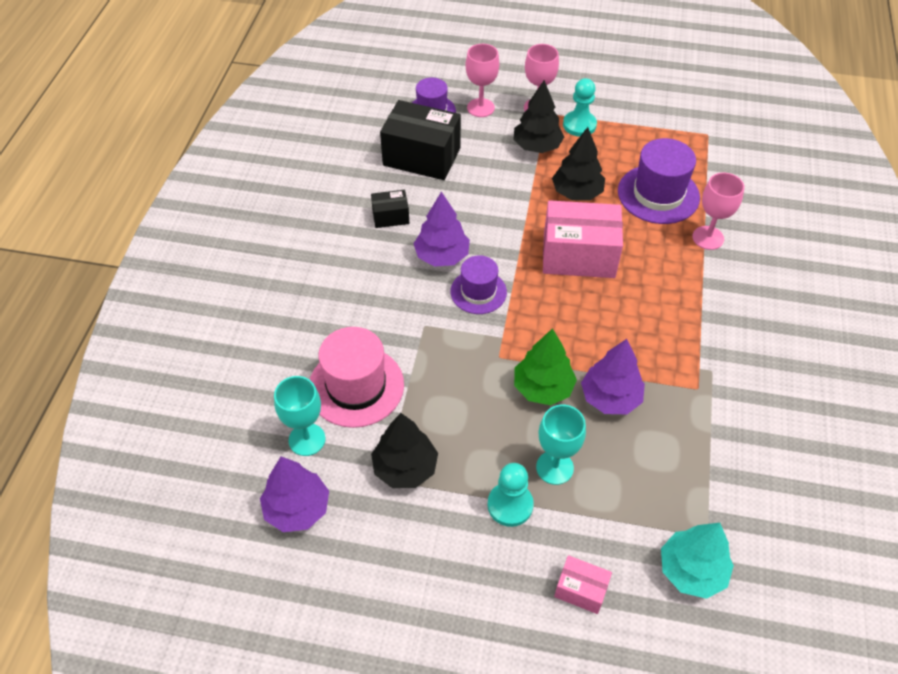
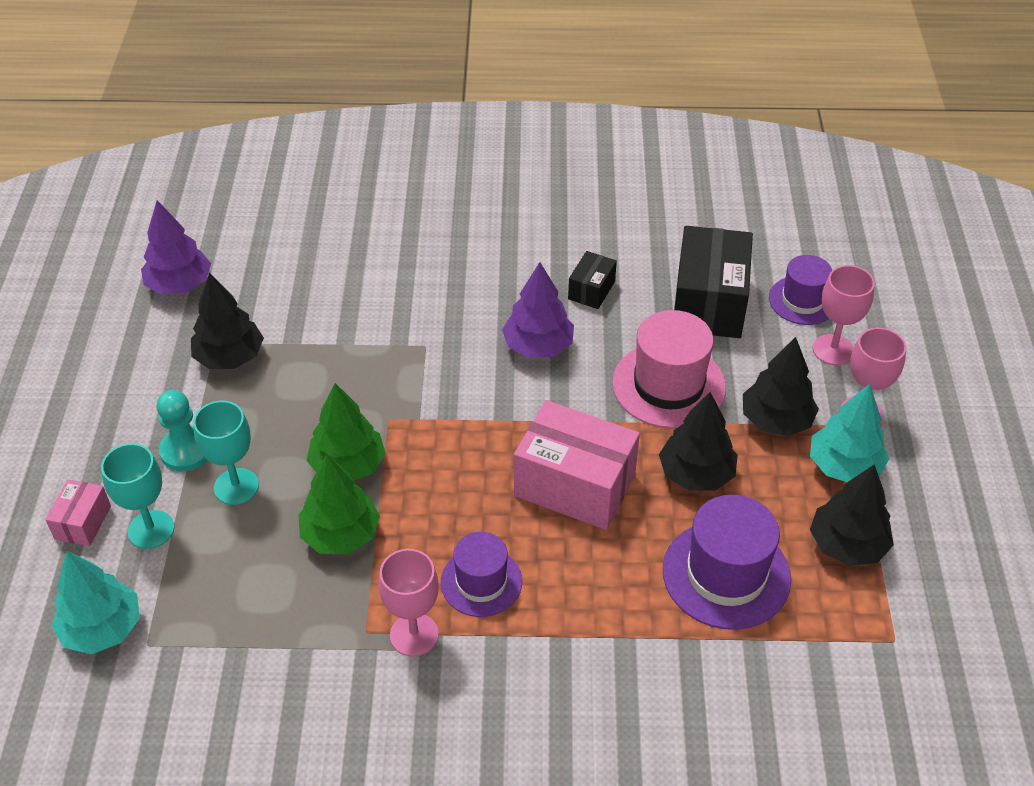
camera: 80 degrees right, 5 degrees down
turquoise goblet [274,376,325,456] -> turquoise goblet moved to [101,443,174,549]
pink hat [310,327,404,428] -> pink hat moved to [612,310,726,429]
black box [371,190,409,228] -> black box turned 45 degrees clockwise [568,251,617,309]
purple hat [450,255,507,314] -> purple hat moved to [441,532,522,617]
pink box [543,200,623,278] -> pink box turned 60 degrees counterclockwise [514,400,640,530]
turquoise pawn [563,78,597,137] -> turquoise tree [810,384,889,482]
purple tree [581,339,645,414] -> green tree [299,454,380,554]
pink goblet [692,173,744,250] -> pink goblet moved to [378,549,439,657]
none -> black tree [810,465,894,566]

